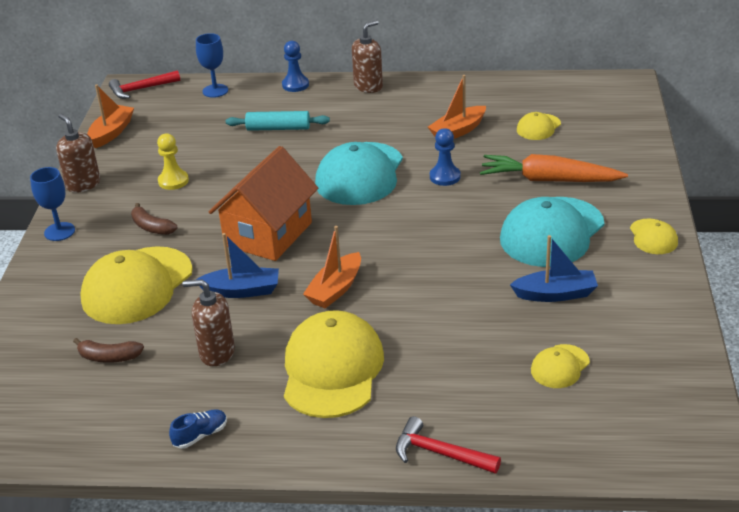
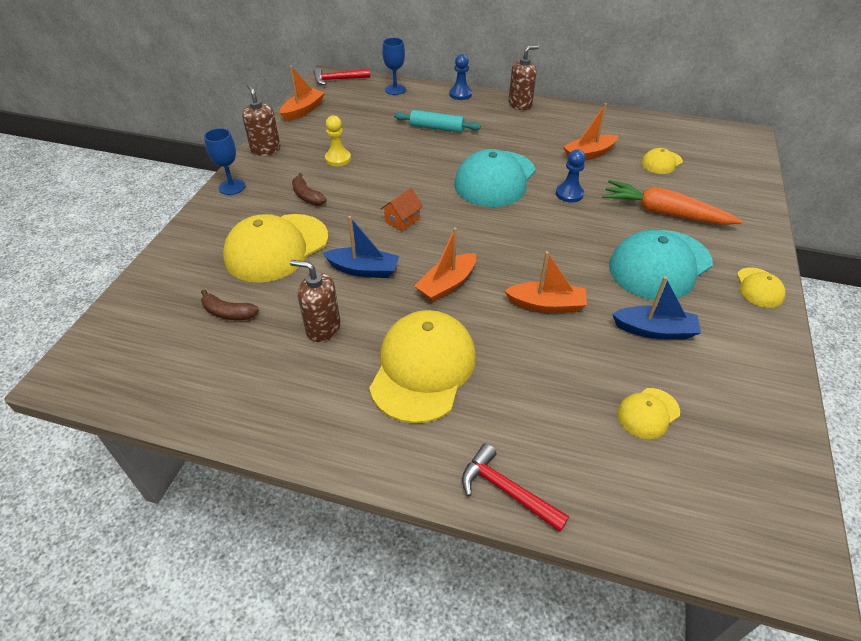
camera: 10 degrees right, 10 degrees up
blue shoe [169,409,227,449] -> none
orange house [209,146,318,261] -> orange house [381,188,423,231], size x0.43
none -> orange boat [504,251,587,313]

